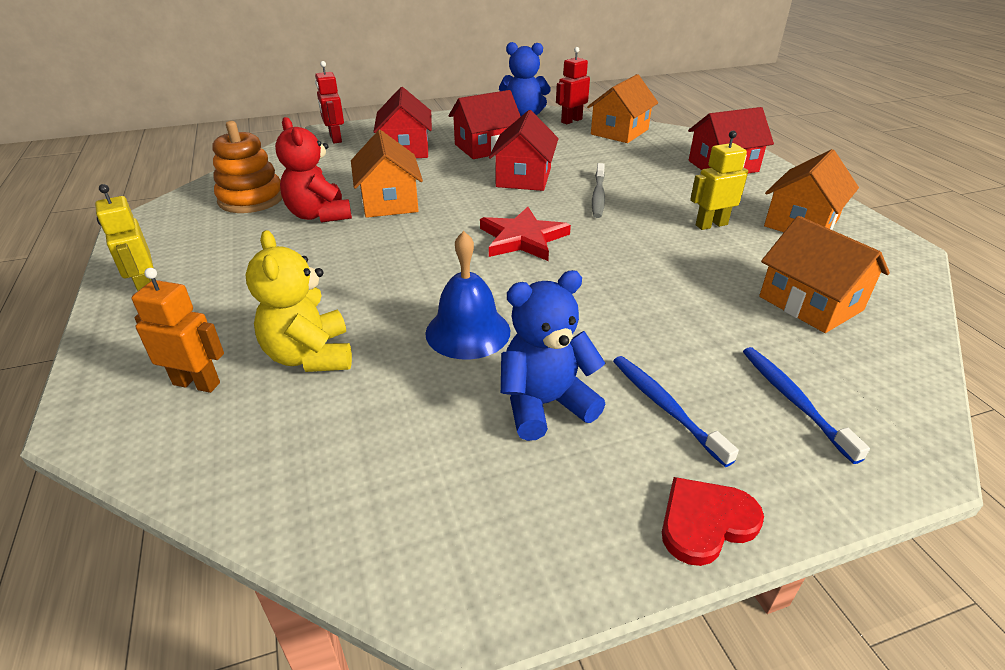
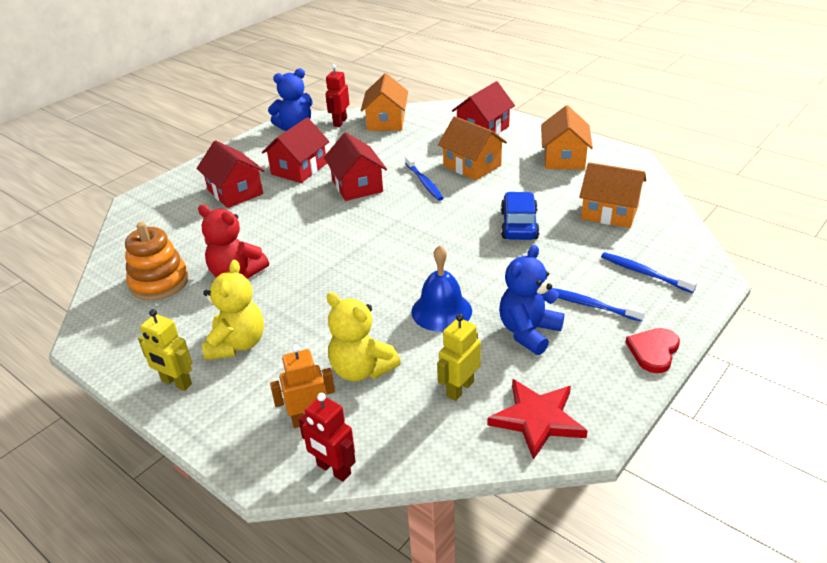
camera: 30 degrees left, 0 degrees up
red robot [315,61,344,143] -> red robot moved to [298,393,356,482]
orange house [351,130,423,218] -> orange house moved to [438,116,507,180]
red star [480,207,571,261] -> red star moved to [487,379,588,460]
grey toothbrush [592,163,605,218] -> blue toothbrush [405,155,444,201]
yellow robot [690,131,748,230] -> yellow robot moved to [437,314,481,401]
none -> yellow teddy bear [202,260,264,360]
none -> blue car [501,192,540,240]

